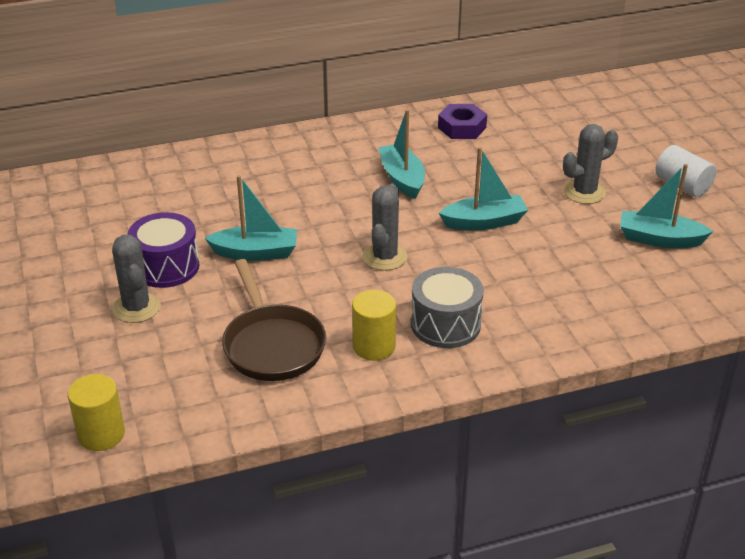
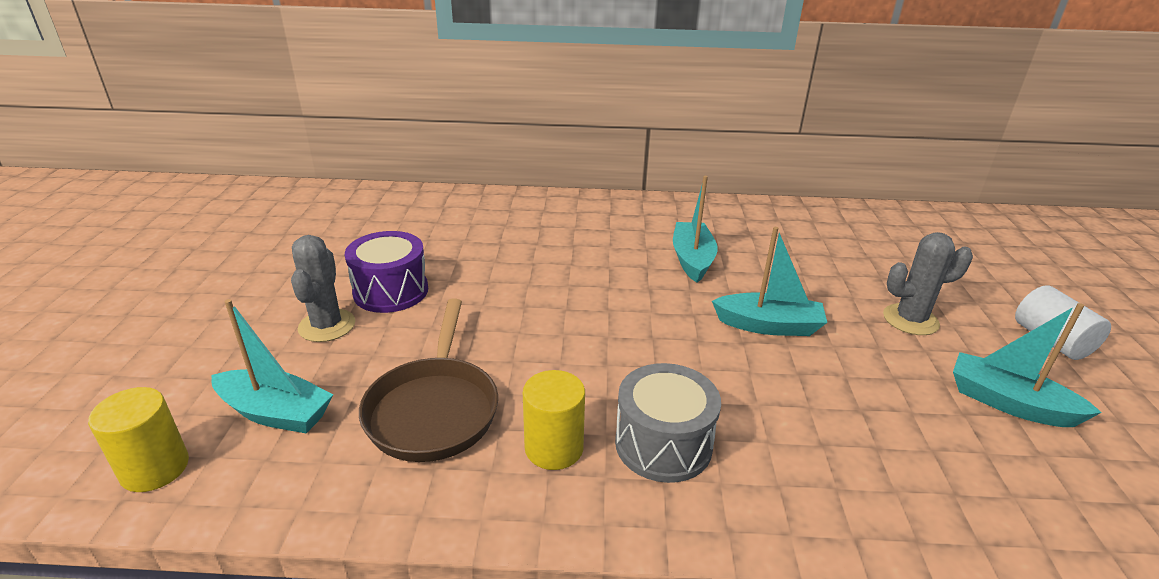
camera: 20 degrees right, 5 degrees down
turquoise boat [205,175,297,261] -> turquoise boat moved to [211,299,333,433]
grey cactus [363,184,408,271] -> none
purple nut [438,104,487,139] -> none

